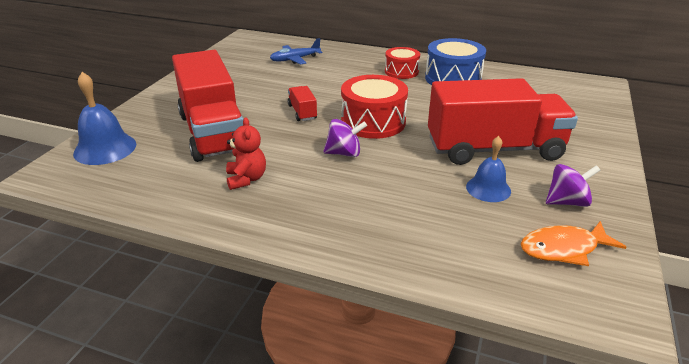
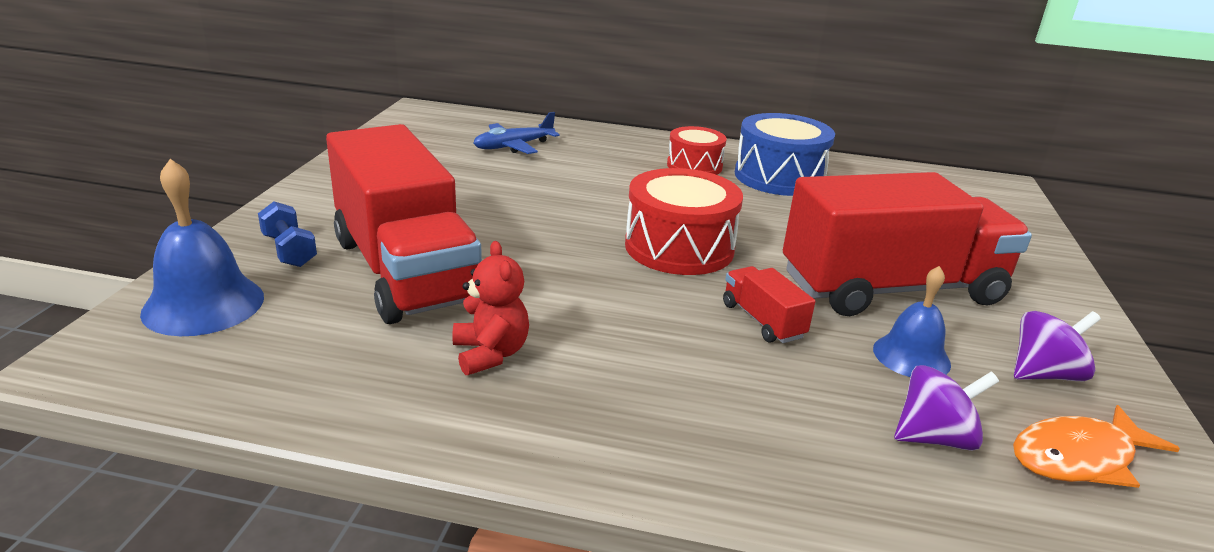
camera: 10 degrees left, 5 degrees down
red truck [287,86,317,121] -> red truck moved to [723,266,815,343]
purple spinning top [323,119,367,157] -> purple spinning top moved to [894,365,999,451]
none -> blue dumbbell [258,201,317,267]

